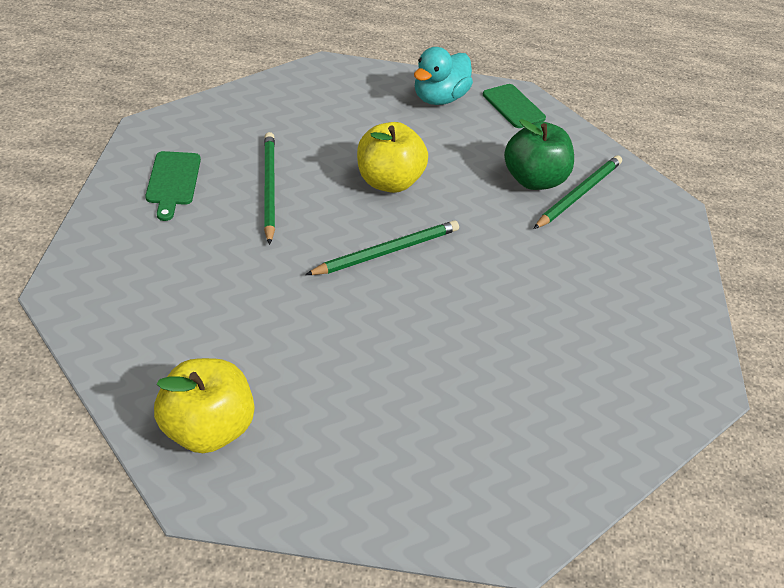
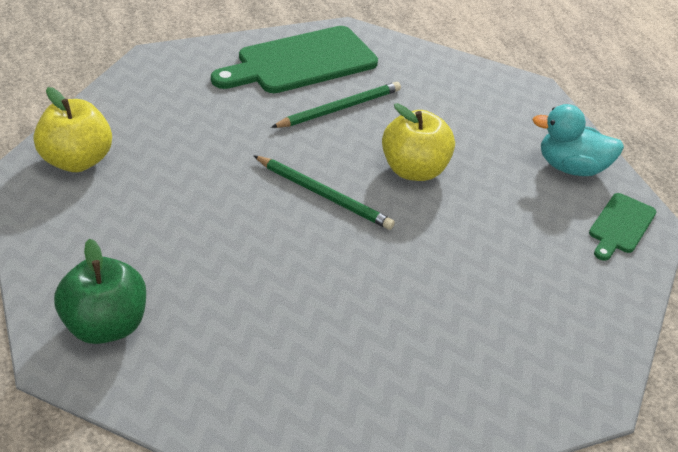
camera: 65 degrees right, 5 degrees down
green cutting board [145,151,201,221] -> green cutting board [211,26,378,93], size x1.94
green apple [504,119,574,190] -> green apple moved to [54,239,146,344]
green pencil [534,155,622,229] -> none

